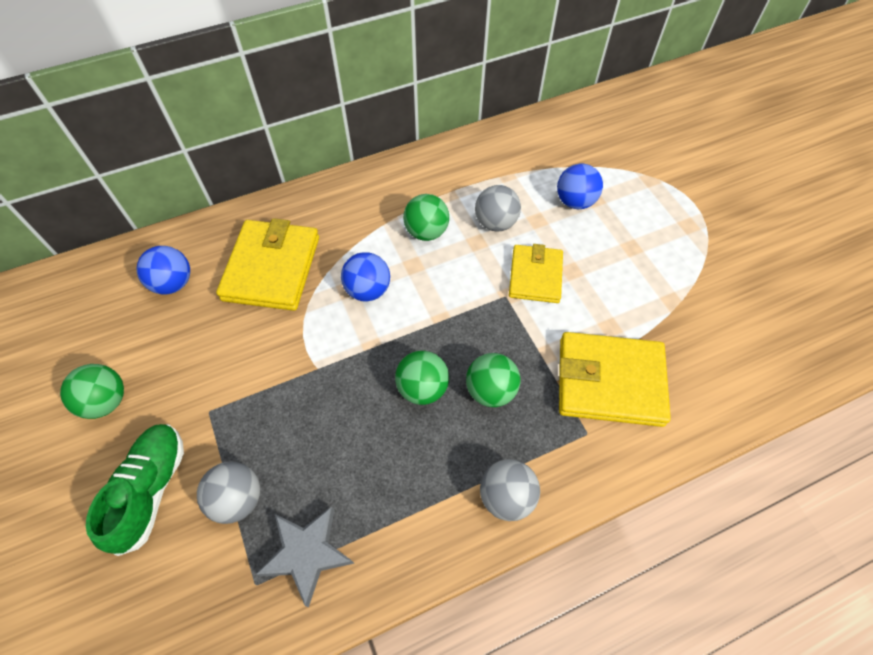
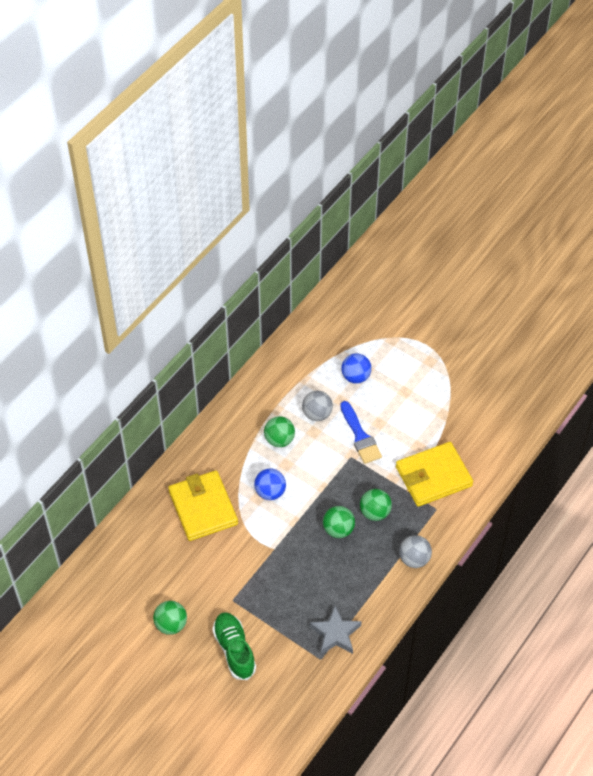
camera: 30 degrees left, 5 degrees down
blue ball [137,246,190,295] -> none
grey ball [197,462,260,524] -> none
yellow wallet [509,244,563,303] -> blue brush [340,401,382,464]

